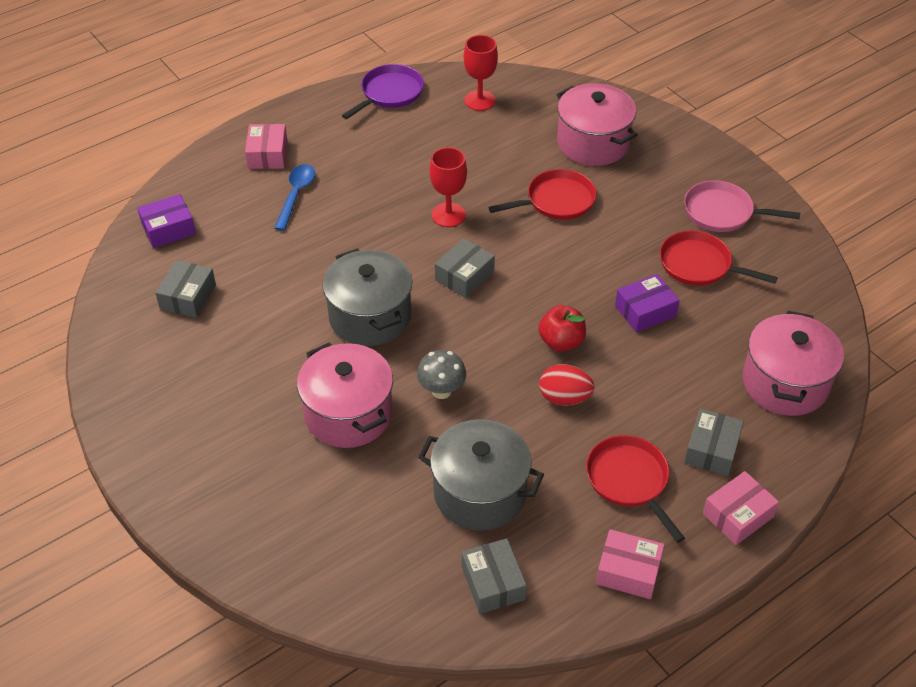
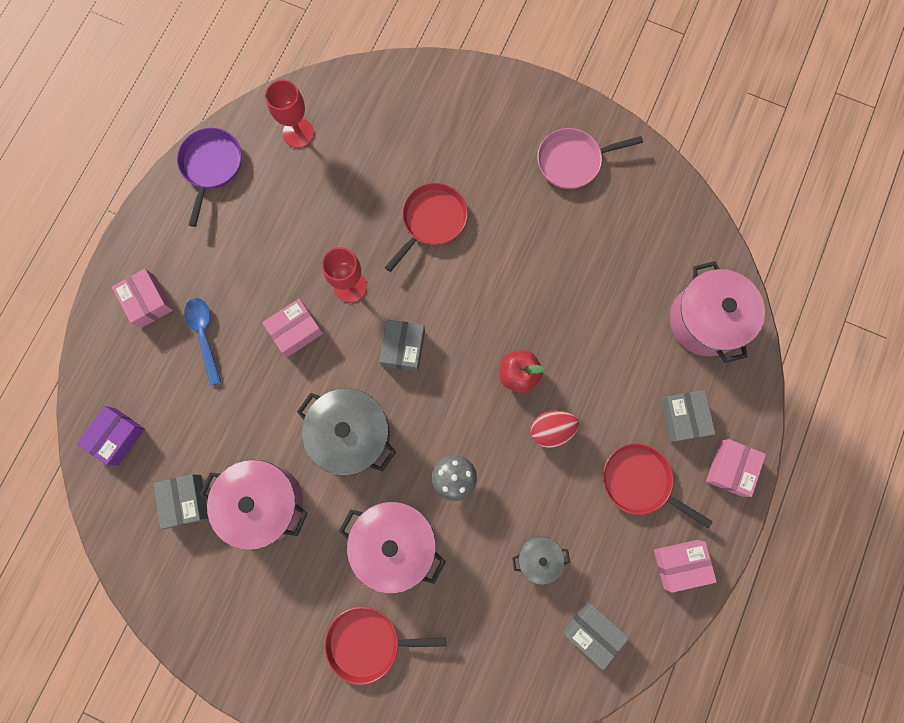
camera: 30 degrees left, 30 degrees up
grey pot [418,419,544,531] -> grey pot [512,536,570,585], size x0.53
pink pot [557,83,637,166] -> pink pot moved to [200,460,308,550]
purple box [615,274,680,333] -> none
red pan [660,231,778,286] -> red pan moved to [325,607,446,685]
none -> pink box [262,299,323,357]

